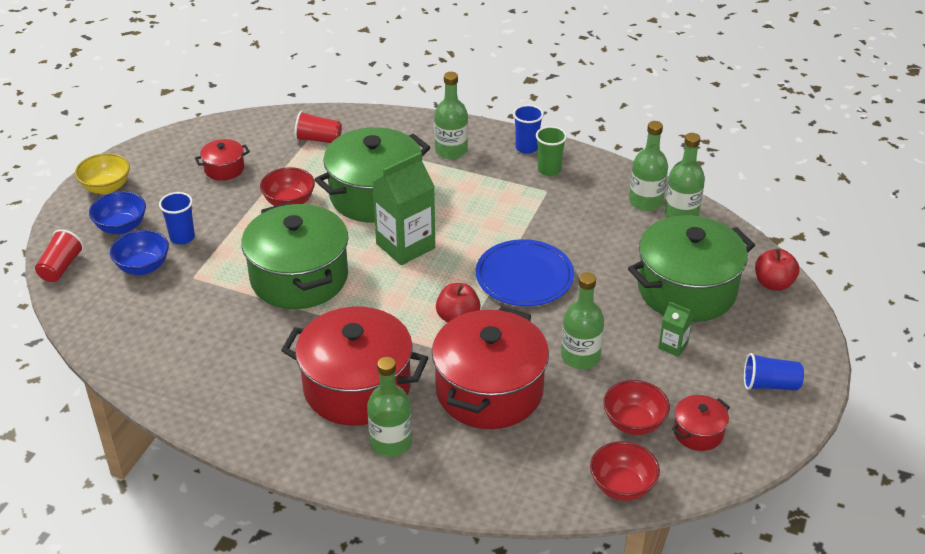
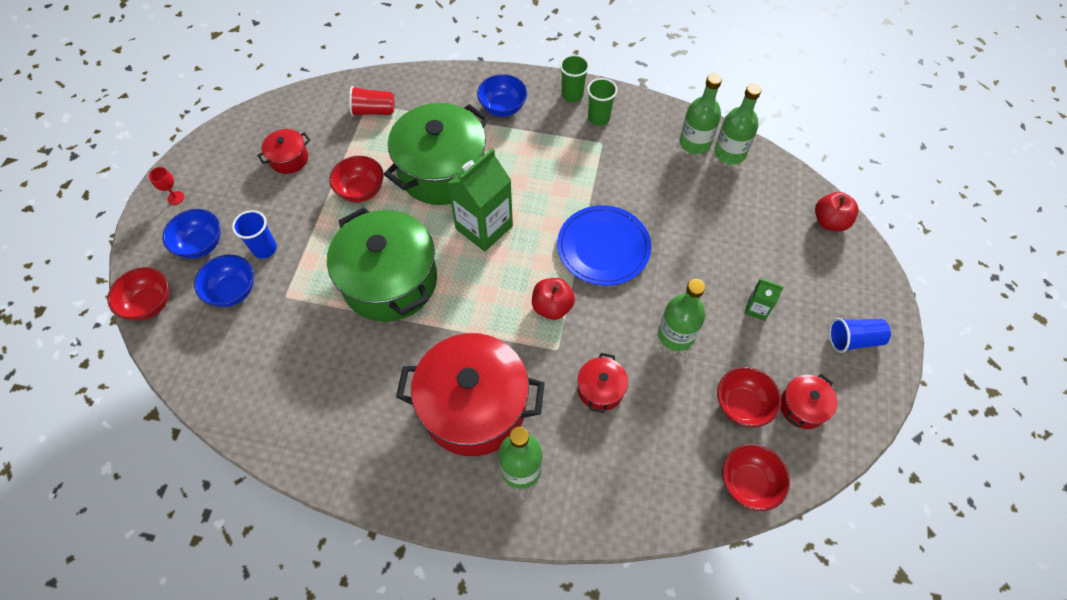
camera: 10 degrees left, 20 degrees up
red cup [35,229,84,282] -> red bowl [107,267,169,321]
yellow bowl [75,153,130,194] -> red goblet [149,167,184,205]
red pot [432,306,549,429] -> red pot [577,353,628,413], size x0.45
green bottle [434,72,468,159] -> blue bowl [477,74,527,117]
blue cup [513,105,544,154] -> green cup [560,55,589,102]
green pot [628,215,755,322] -> none

